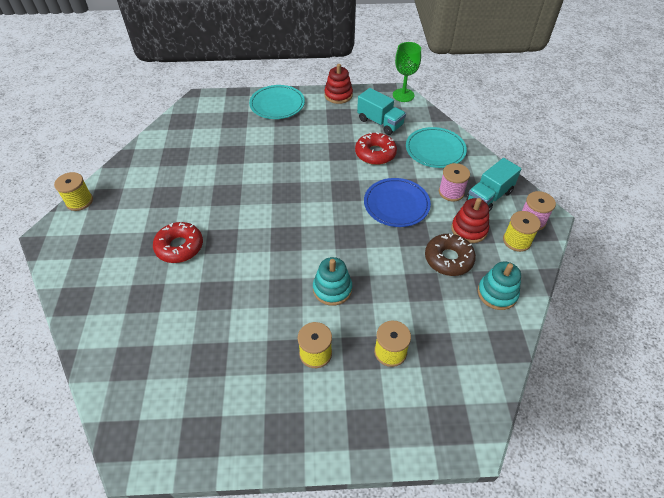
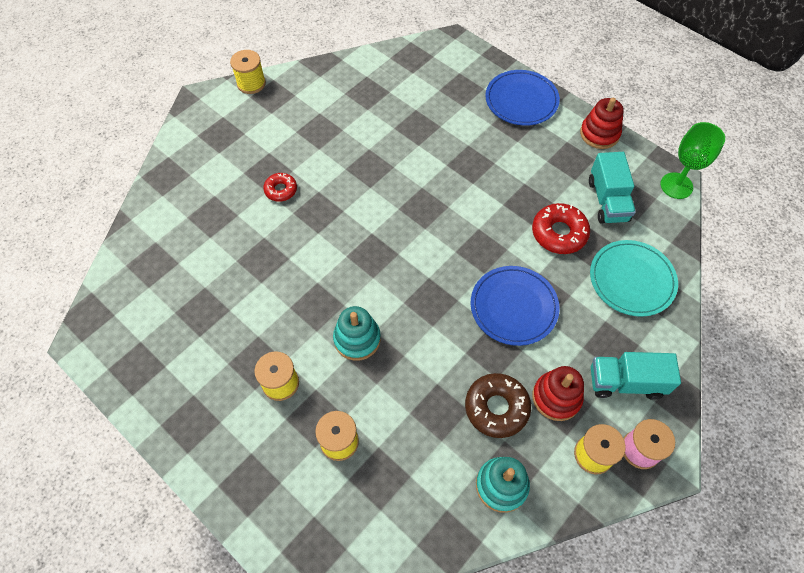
camera: 45 degrees right, 10 degrees up
red donut [153,222,203,263] -> red donut [263,173,297,202], size x0.61
turquoise plate [249,85,305,119] -> blue plate [485,70,560,126]
pink spool [439,163,470,201] -> none

